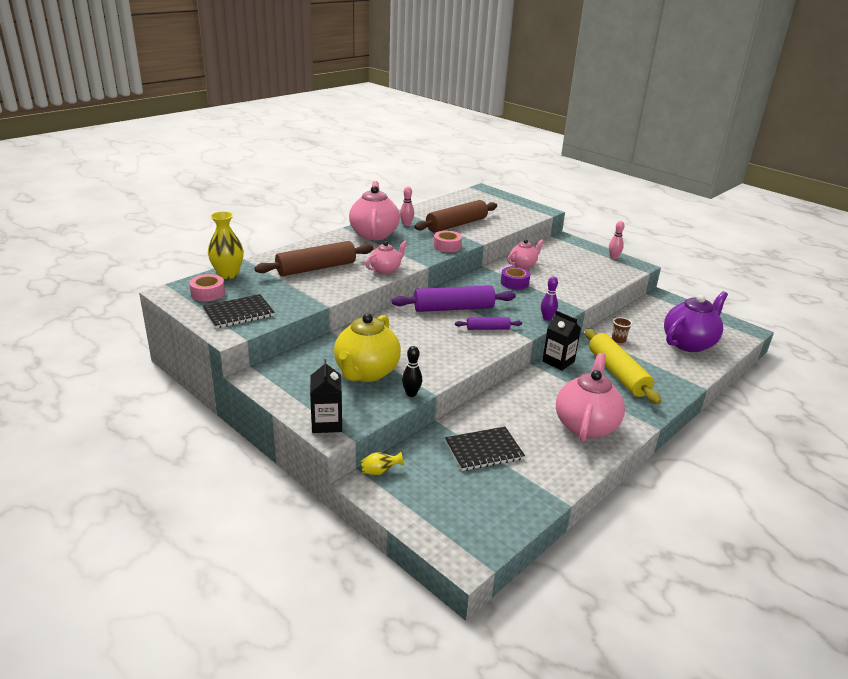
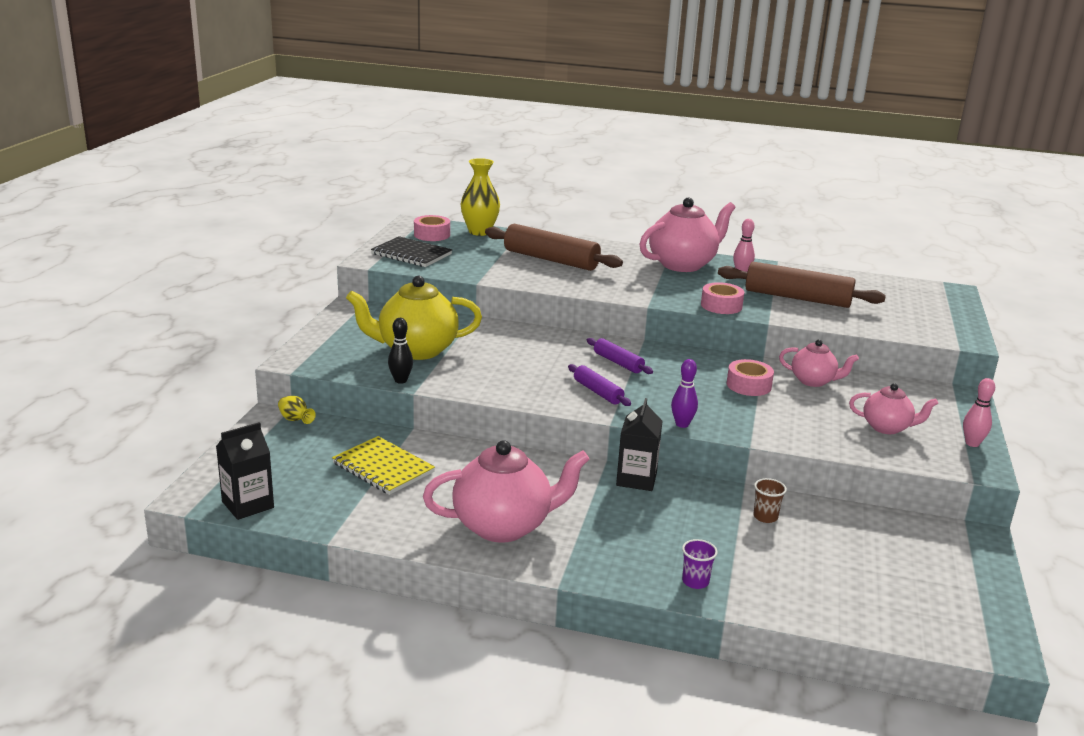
camera: 60 degrees right, 5 degrees down
black carton [310,359,342,433] -> black carton moved to [216,422,274,520]
pink teapot [366,240,407,274] -> pink teapot moved to [849,383,938,434]
purple rolling pin [392,285,516,312] -> purple rolling pin [587,338,653,374], size x0.52
black notebook [445,427,525,471] -> yellow notebook [332,436,435,495]
purple tape [501,266,530,290] -> pink tape [727,359,774,396]
yellow rolling pin [585,329,661,404] -> none
purple teapot [664,291,728,352] -> none
none -> purple cup [682,539,718,589]

